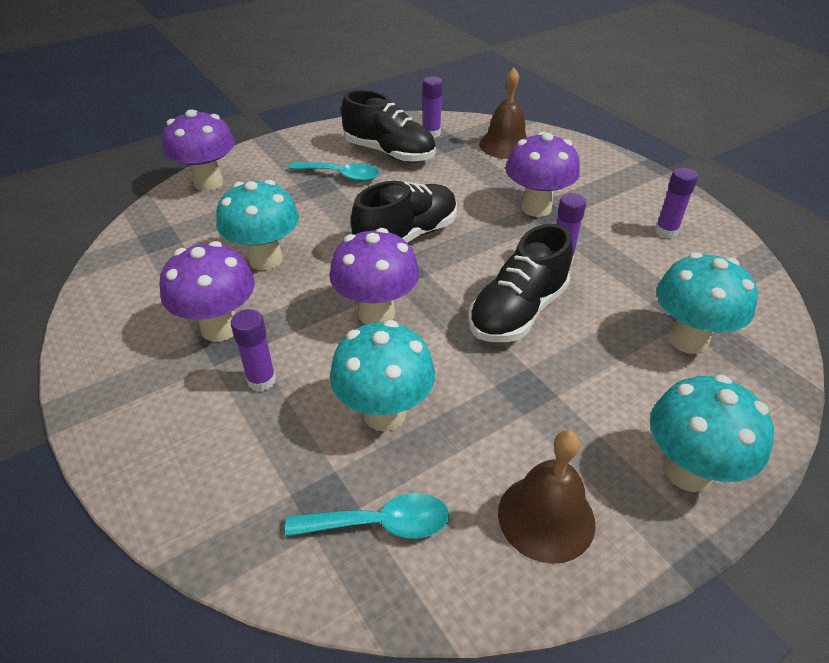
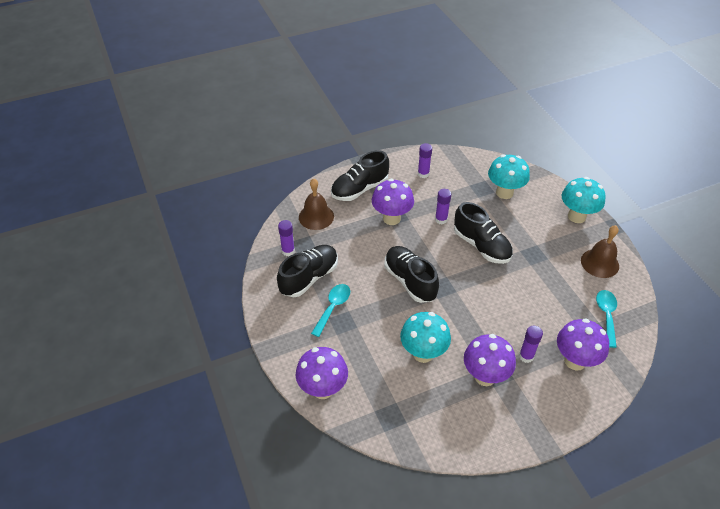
camera: 80 degrees left, 5 degrees up
purple mushroom [329,228,419,324] -> purple mushroom moved to [557,319,609,370]
turquoise mushroom [330,320,435,431] -> none
none -> black shoe [331,150,389,201]

